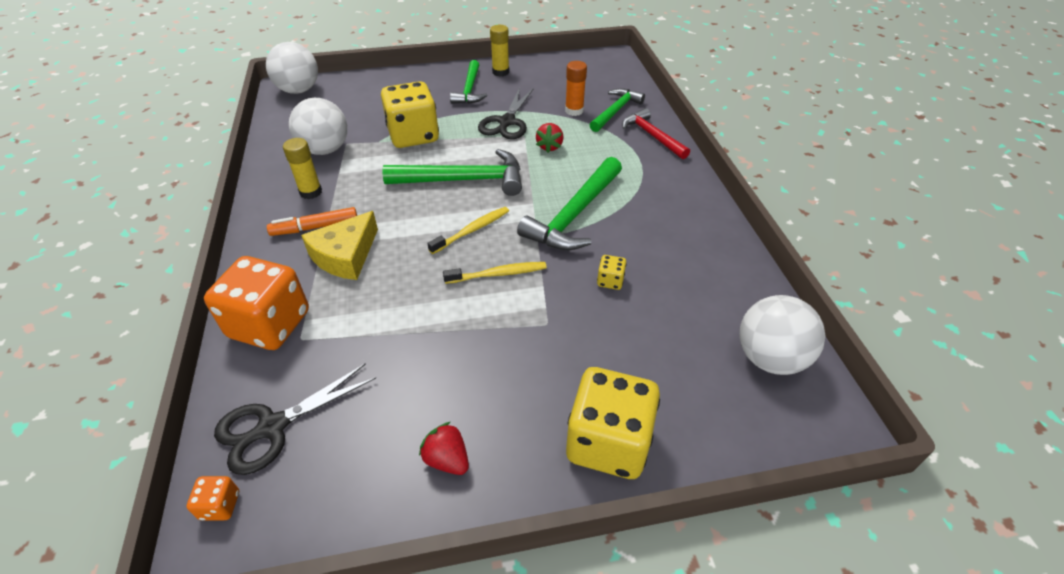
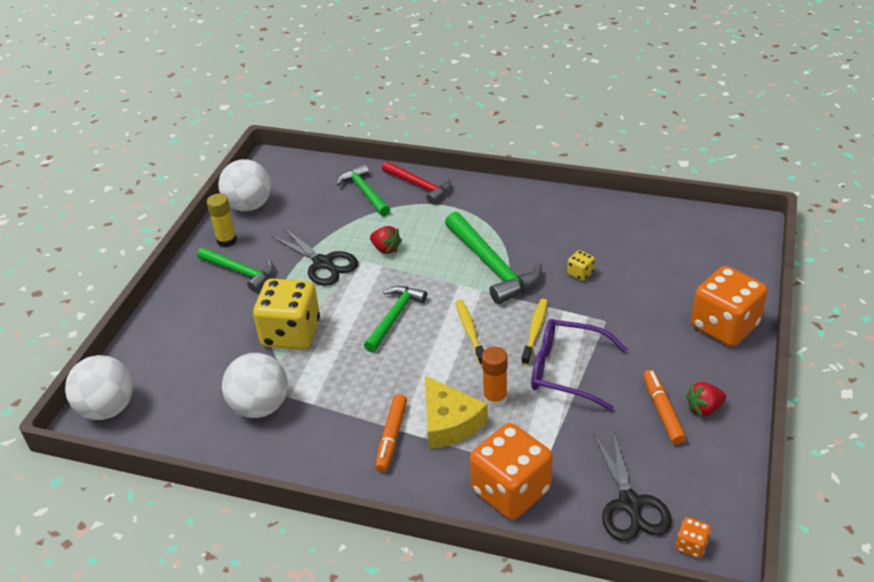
camera: 60 degrees left, 5 degrees down
yellow glue stick [283,138,322,199] -> none
green hammer [383,149,522,196] -> green hammer [364,286,427,353], size x0.65
orange glue stick [565,61,587,116] -> orange glue stick moved to [482,347,508,408]
yellow dice [566,367,660,479] -> orange dice [691,266,768,347]
red hammer [622,108,690,159] -> red hammer turned 135 degrees counterclockwise [382,161,451,204]
white ball [740,295,825,375] -> white ball moved to [218,159,271,211]
none -> purple glasses [531,319,627,411]
none -> orange marker [643,370,686,445]

